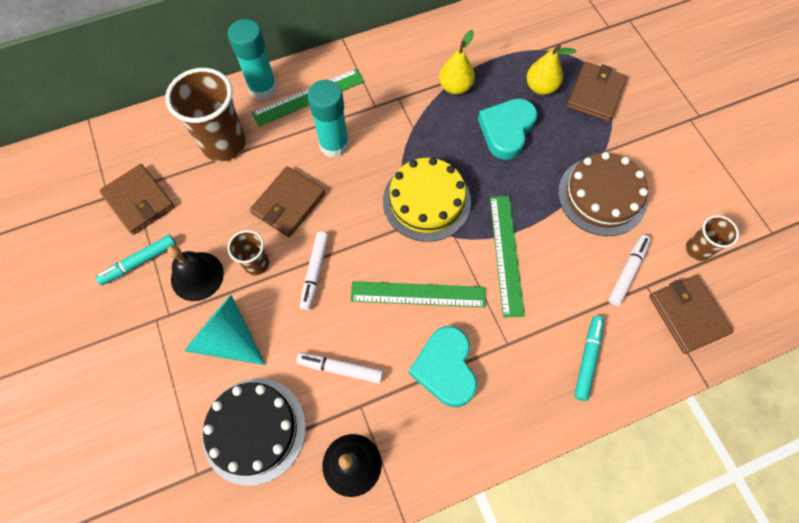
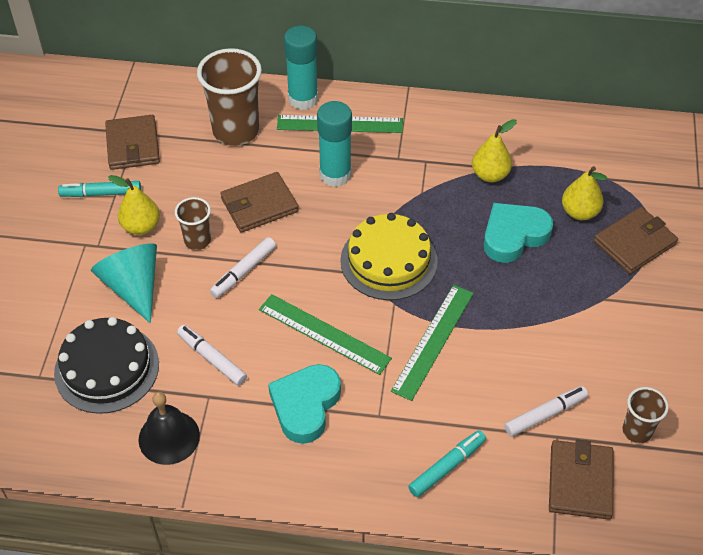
camera: 30 degrees right, 15 degrees down
black bell [167,245,224,301] -> yellow pear [108,175,160,235]
brown cake [558,152,648,236] -> none

